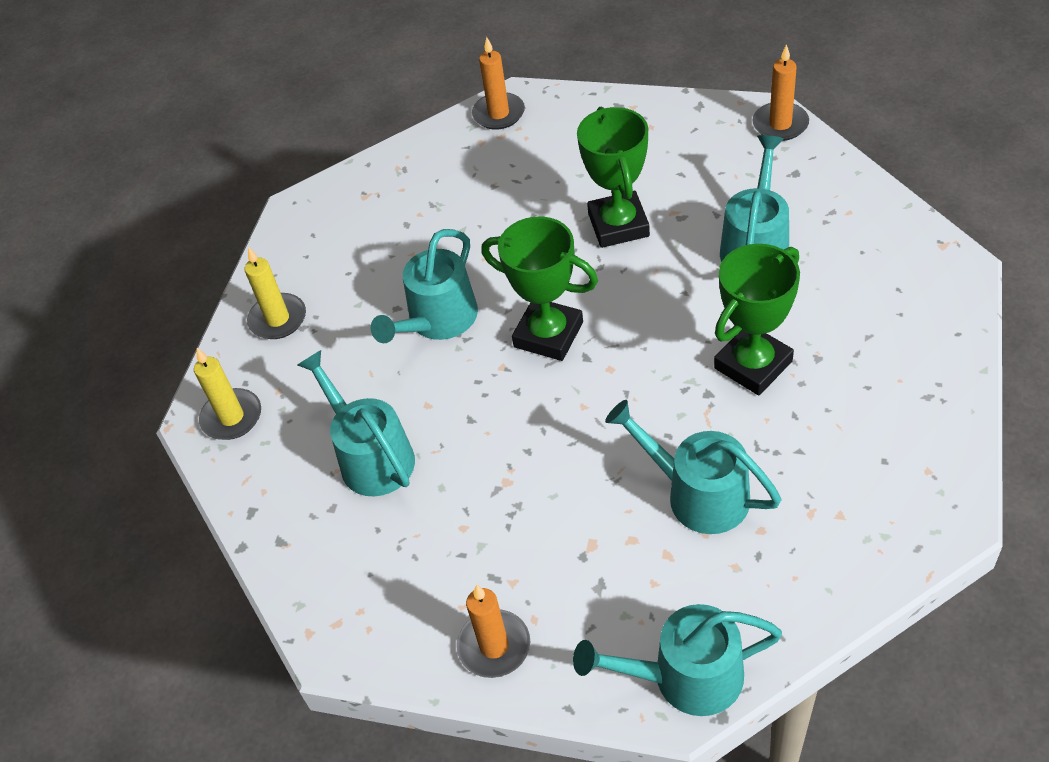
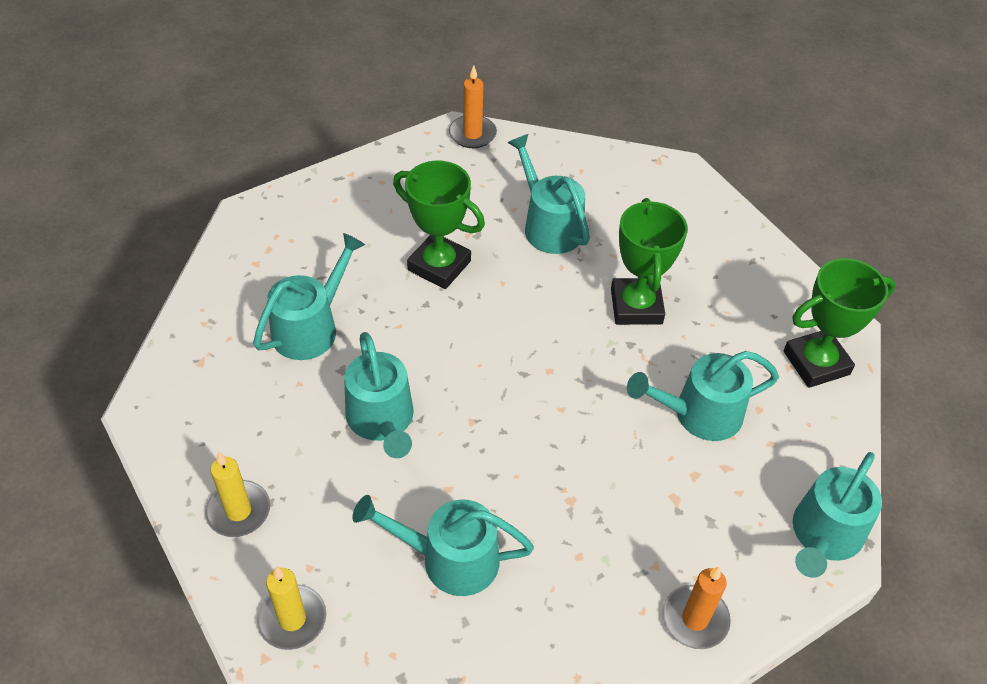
camera: 55 degrees left, 0 degrees up
orange candle [472,37,525,130] -> none
green trophy [481,217,598,361] -> green trophy moved to [783,258,896,388]
none -> turquoise watering can [253,233,365,360]

